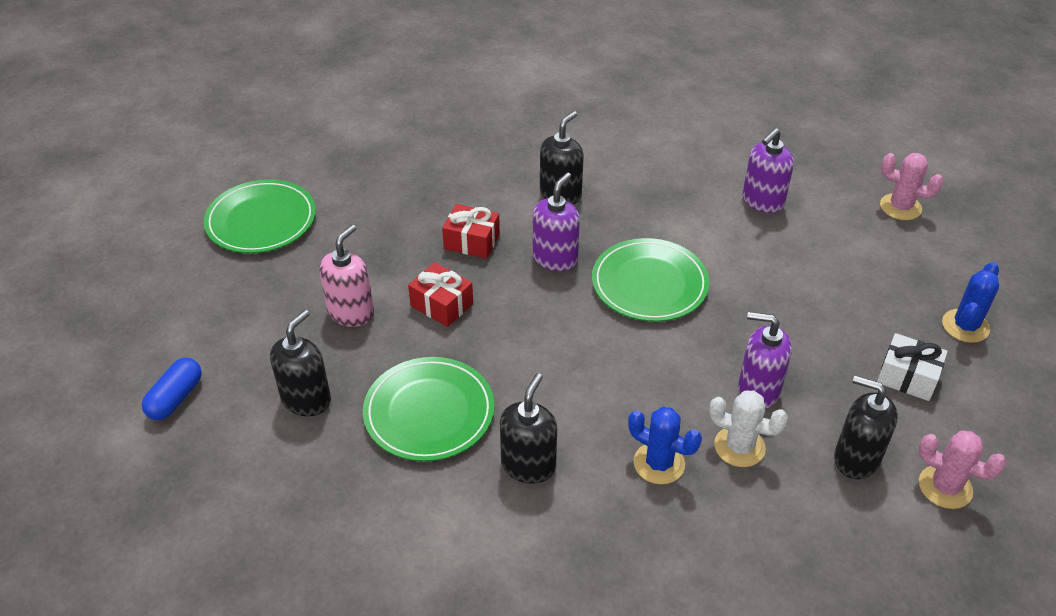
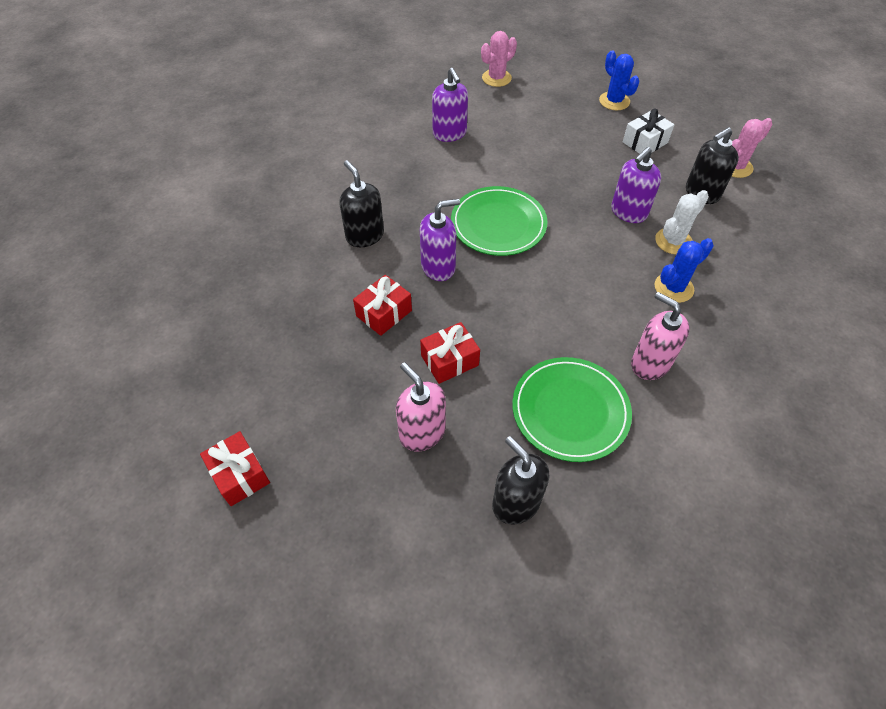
camera: 65 degrees left, 10 degrees up
blue capsule [142,358,202,420] -> none
green plate [204,179,316,253] -> red gift [200,431,270,506]
black soap dispenser [500,373,557,484] -> pink soap dispenser [631,292,690,380]
purple soap dispenser [533,172,580,271] -> purple soap dispenser turned 105 degrees clockwise [420,198,460,281]

